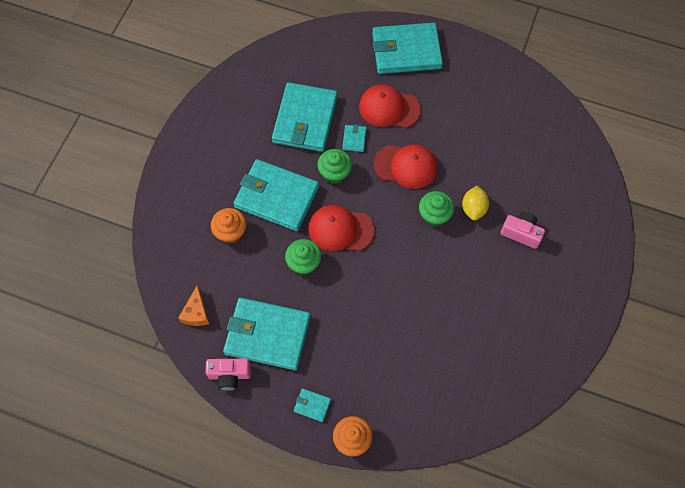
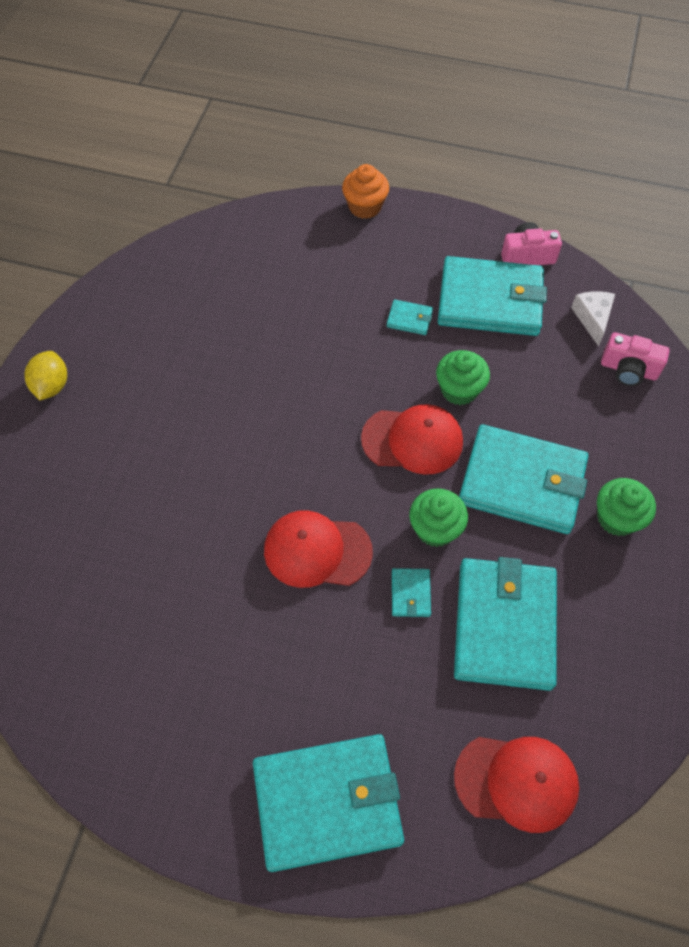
camera: 175 degrees right, 5 degrees down
orange cheese [178,285,209,326] -> white cheese [571,291,615,347]
orange cupcake [211,208,247,244] -> none
turquoise wallet [294,388,331,422] -> turquoise wallet moved to [386,299,433,335]
red cap [359,84,421,128] -> red cap moved to [454,737,579,833]
green cupcake [419,191,454,227] -> green cupcake moved to [597,478,656,536]
yellow lemon [462,186,489,220] -> yellow lemon moved to [25,351,67,401]
pink camera [501,212,545,249] -> pink camera moved to [601,332,670,386]

